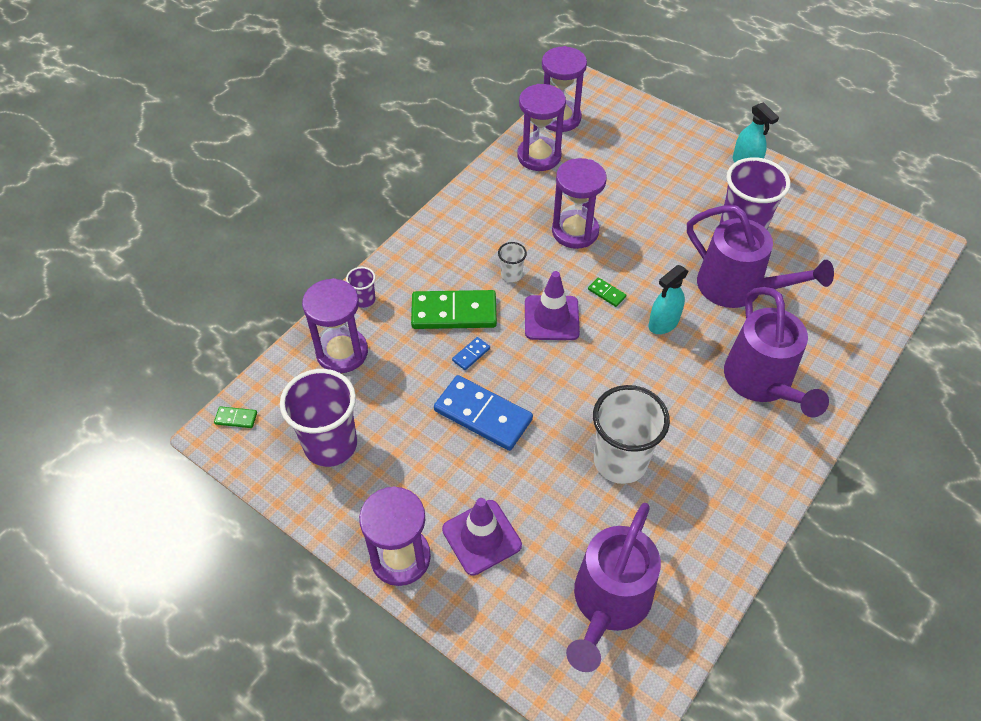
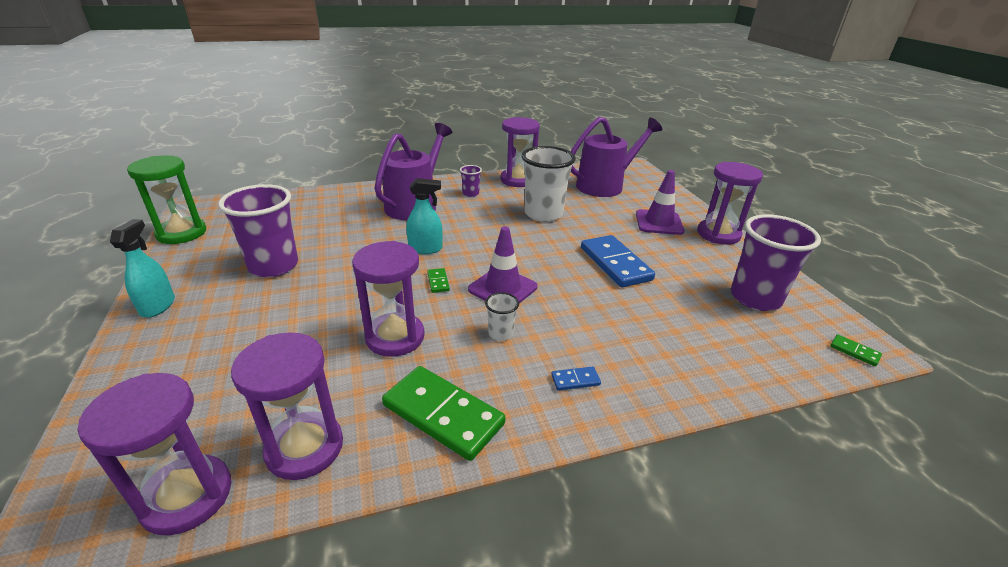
camera: 145 degrees left, 20 degrees down
purple hourglass [302,278,368,373] -> purple hourglass moved to [501,117,540,187]
purple cup [346,267,376,308] -> purple cup moved to [460,165,482,197]
green domino [411,290,497,329] -> green domino moved to [382,366,506,461]
blue domino [452,337,490,370] -> blue domino moved to [551,367,601,391]
purple watering can [687,205,834,308] -> none
none -> green hourglass [127,156,206,244]

